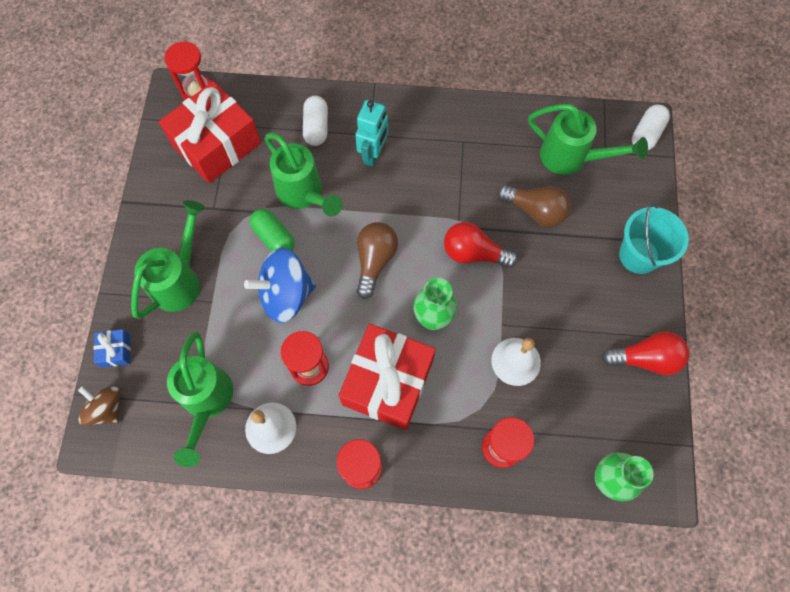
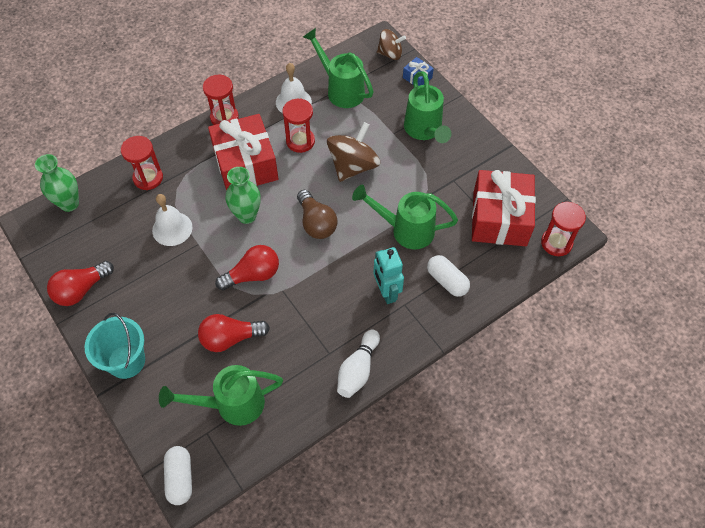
camera: 140 degrees right, 10 degrees down
blue spinning top [244,248,316,323] -> brown spinning top [327,122,380,182]
green capsule [250,209,295,252] -> none
brown light bulb [497,185,571,227] -> red light bulb [198,314,270,352]
none -> white bowling pin [337,330,380,398]

